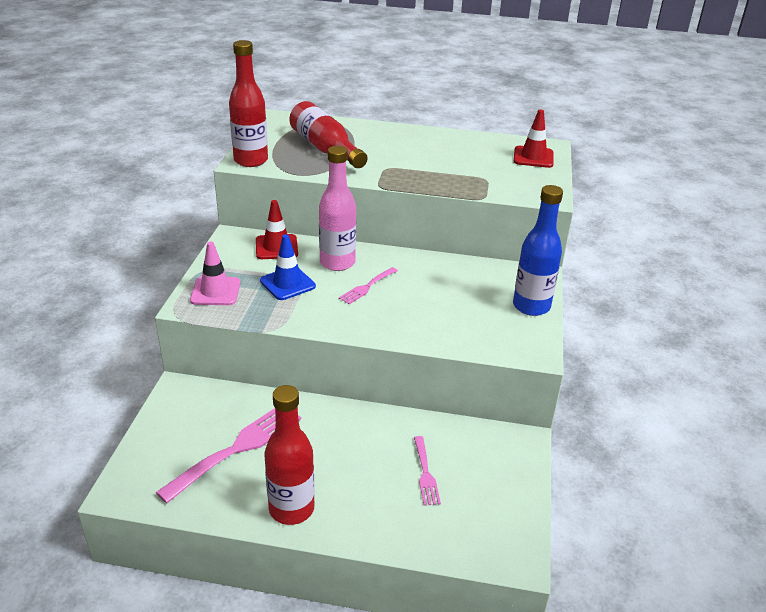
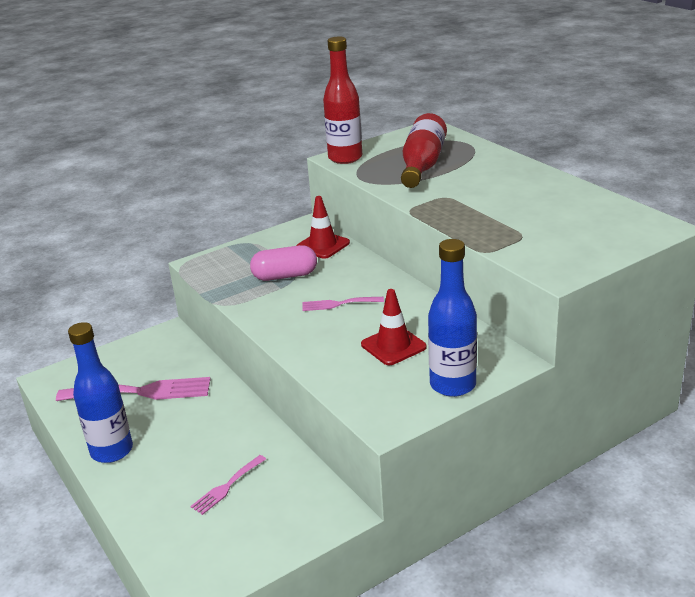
camera: 50 degrees right, 5 degrees down
pink traffic cone [190,242,240,305] -> none
blue traffic cone [260,234,316,300] -> pink capsule [250,245,317,281]
red bottle [264,385,315,525] -> blue bottle [68,322,133,463]
pink bottle [319,146,356,271] -> none
red traffic cone [514,109,554,168] -> red traffic cone moved to [361,289,427,365]

